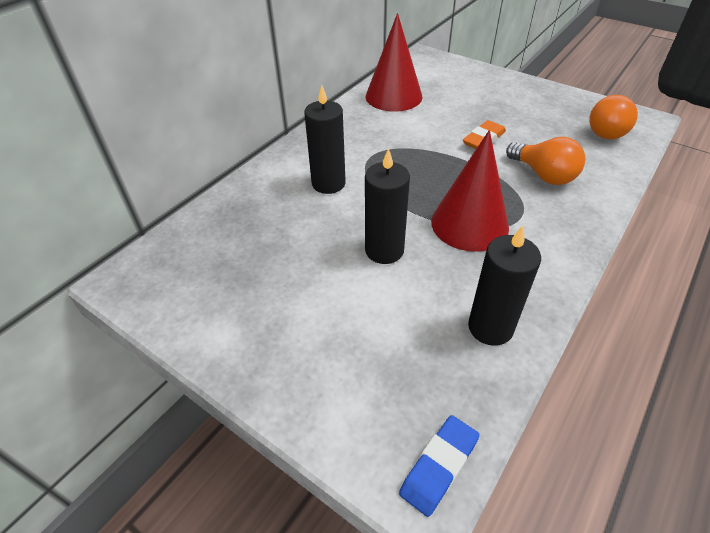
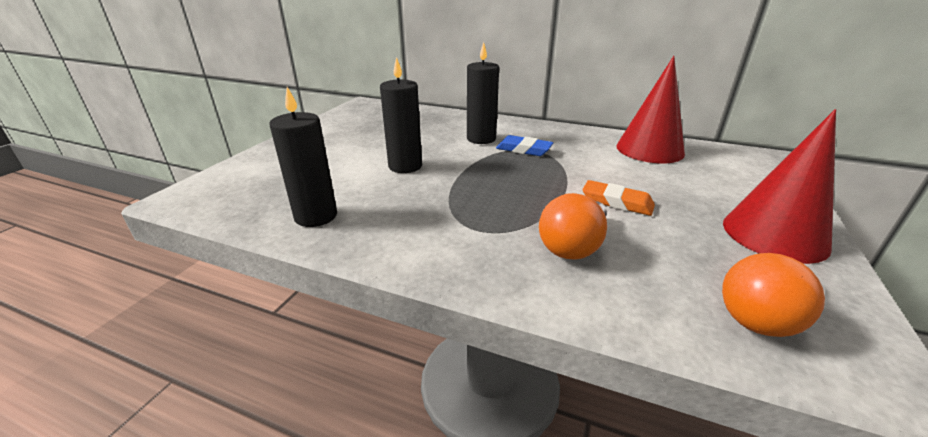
camera: 75 degrees right, 15 degrees down
blue eraser [399,415,480,517] -> blue eraser moved to [496,135,553,156]
red cone [431,130,509,252] -> red cone moved to [723,109,836,264]
orange light bulb [589,95,638,139] -> orange light bulb turned 60 degrees counterclockwise [722,253,825,337]

